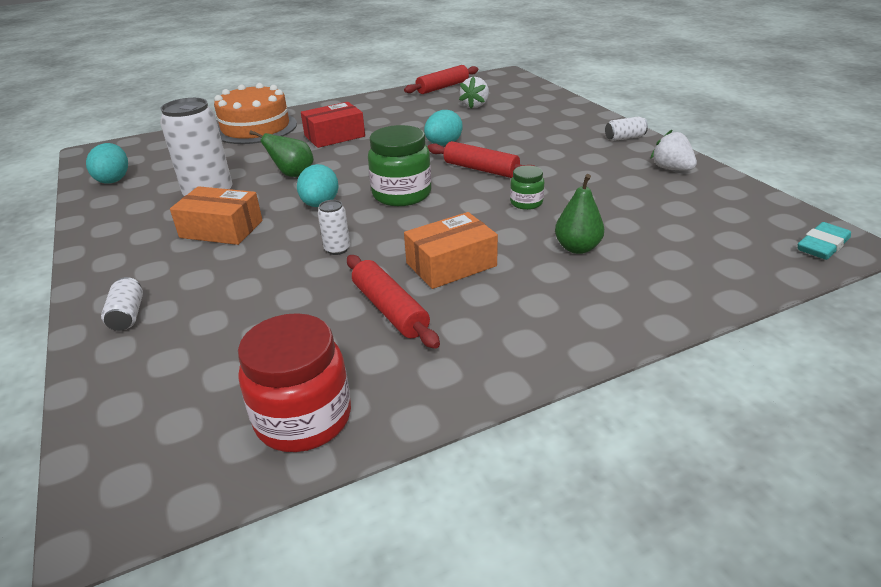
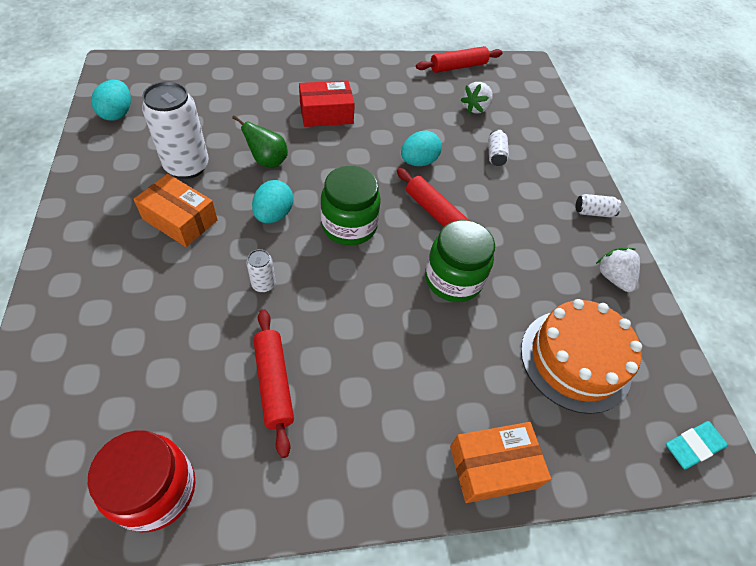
camera: 10 degrees right, 20 degrees up
white can [101,277,143,331] -> white can moved to [488,130,509,166]
orange cake [214,83,297,144] -> orange cake moved to [521,299,642,414]
orange box [404,212,498,289] -> orange box moved to [450,422,551,503]
green jar [510,165,544,210] -> green jar [425,220,495,302], size x1.89
green pear [555,174,604,254] -> none

